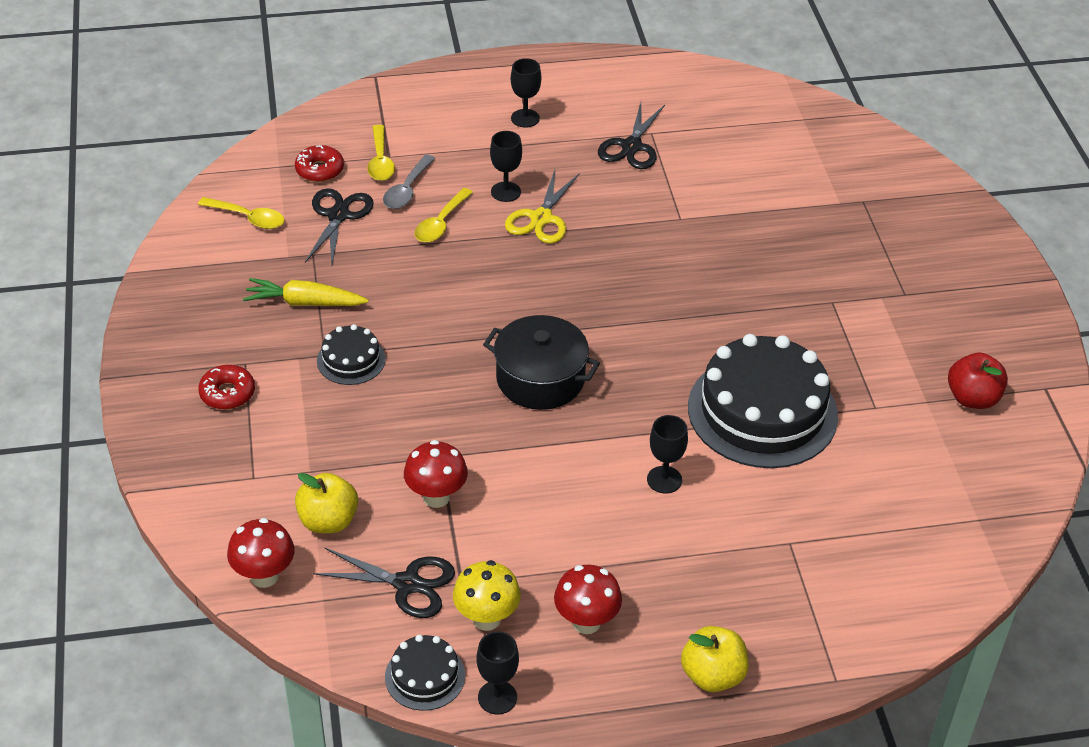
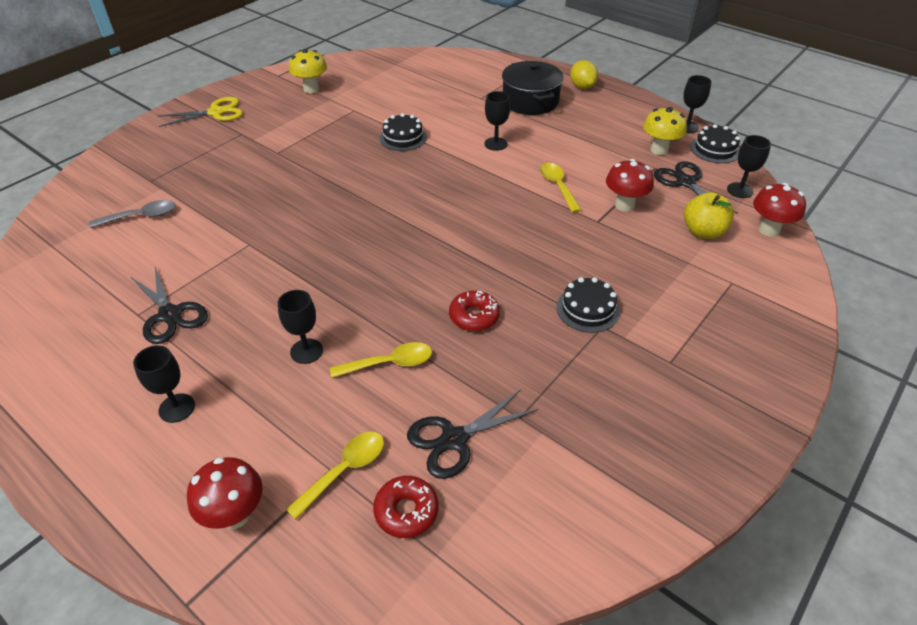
camera: 130 degrees left, 0 degrees up
yellow spoon [198,197,285,229] -> yellow spoon moved to [540,163,581,213]
red donut [198,365,255,409] -> red donut moved to [449,291,500,331]
yellow carrot [243,278,369,306] -> none
grey spoon [383,155,435,209] -> grey spoon moved to [89,200,176,228]
black pot [483,315,600,410] -> black pot moved to [502,61,564,115]
yellow scissors [505,170,580,243] -> yellow scissors moved to [157,97,243,127]
red mushroom [554,565,622,634] -> red mushroom moved to [187,457,263,529]
black scissors [598,103,665,169] -> black scissors turned 75 degrees clockwise [131,267,208,344]
yellow apple [681,626,749,692] -> yellow lemon [570,60,598,89]
black cake [688,334,838,468] -> black cake [380,113,427,151], size x0.47
red apple [948,352,1008,409] -> yellow mushroom [289,49,327,93]
none -> black goblet [727,135,771,198]

